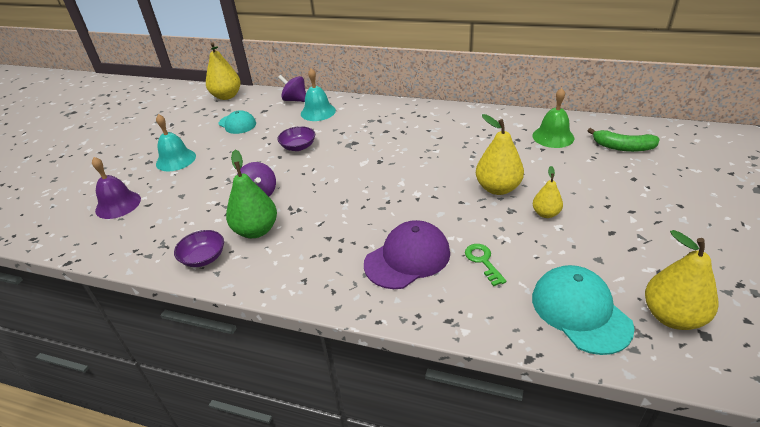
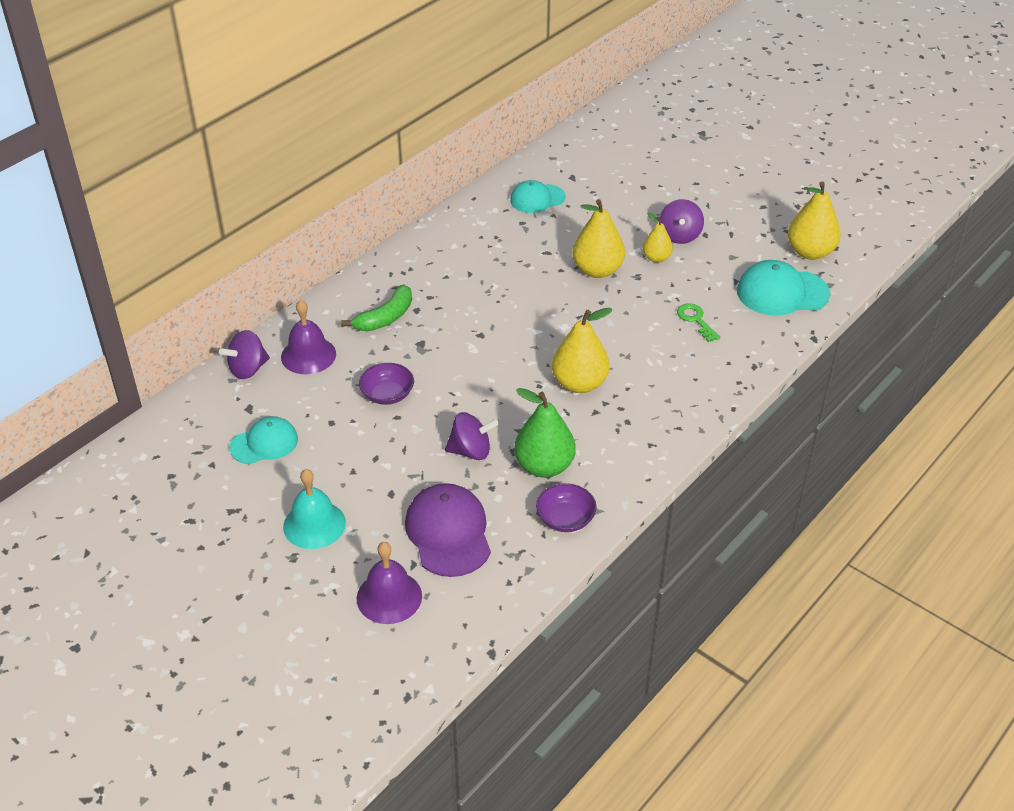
camera: 70 degrees left, 5 degrees up
yellow pear [206,42,241,100] -> yellow pear moved to [552,308,613,393]
turquoise bell [301,68,336,121] -> purple bell [281,300,336,374]
purple cap [364,220,450,289] -> purple cap moved to [405,483,491,577]
green key [465,244,507,286] -> green key turned 60 degrees clockwise [677,303,720,342]
green bell [533,88,574,148] -> turquoise cap [510,180,565,213]
green banana [588,128,660,152] -> green banana moved to [341,284,412,332]
none -> purple spinning top [660,199,704,244]

